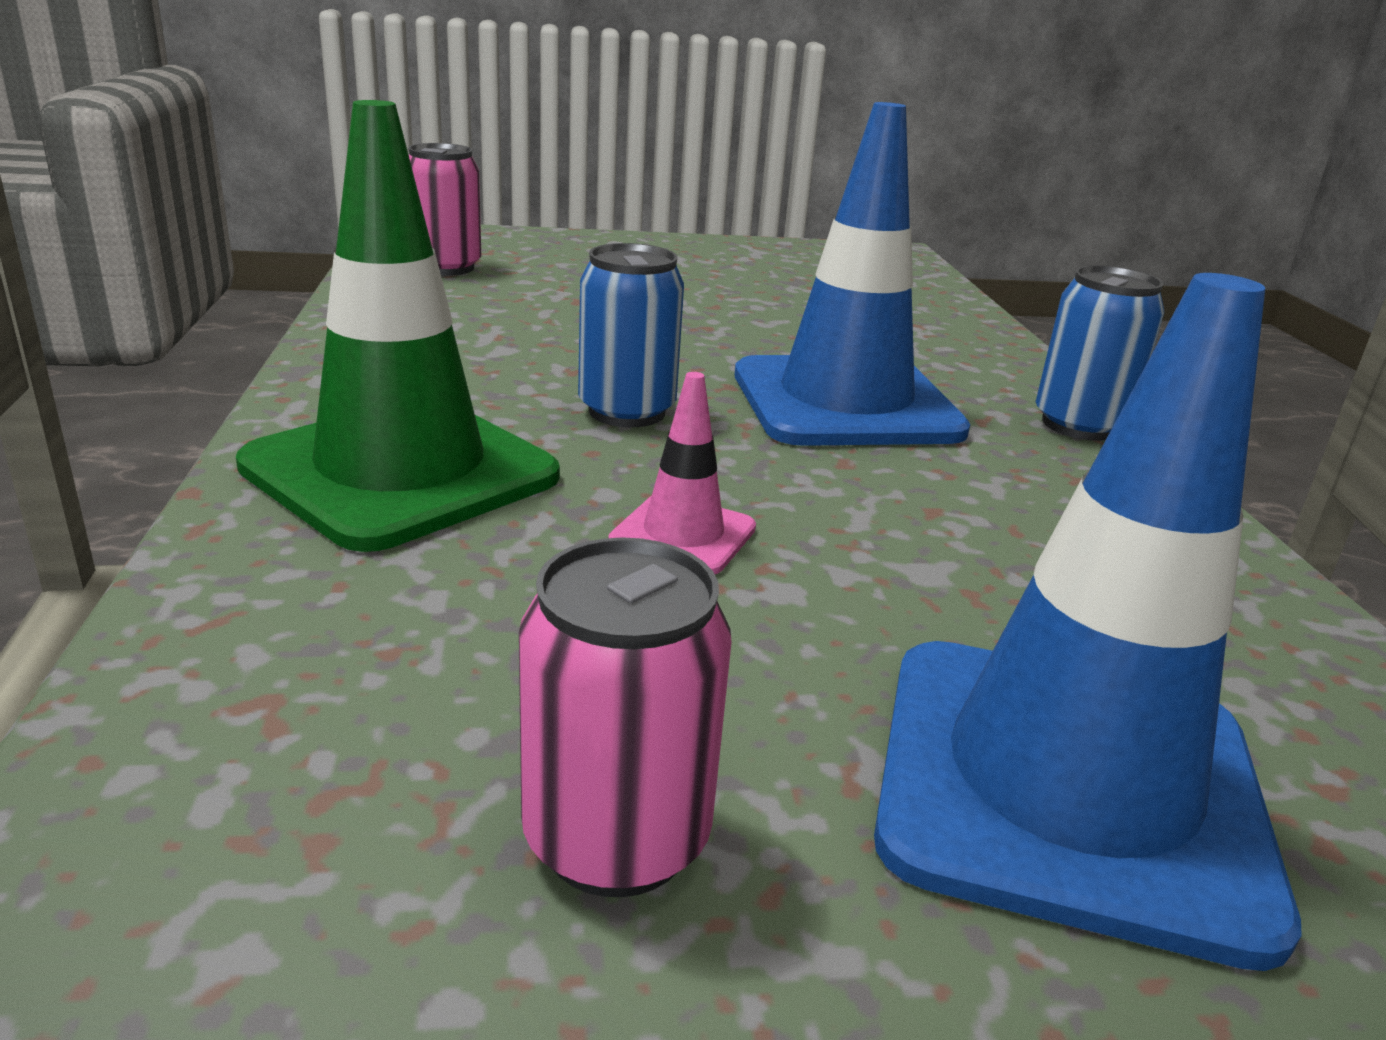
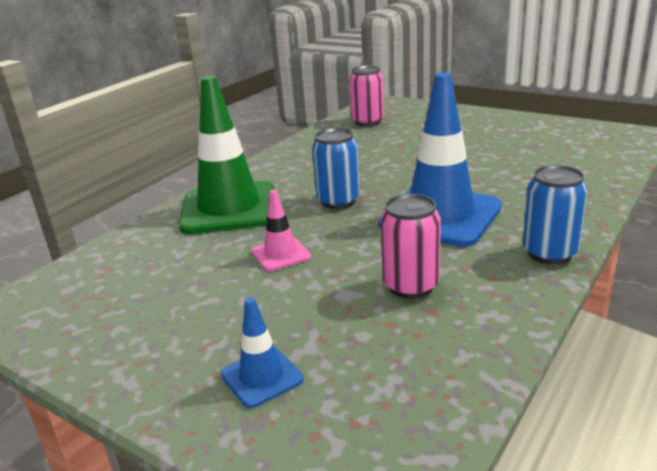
camera: 45 degrees right, 0 degrees up
pink can [519,537,732,897] -> pink can moved to [381,194,441,299]
blue traffic cone [874,273,1302,971] -> blue traffic cone [221,297,304,408], size x0.46

